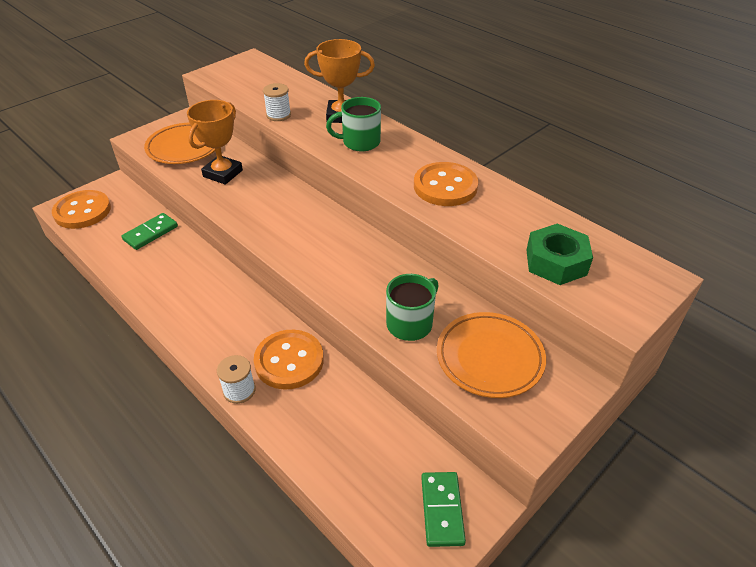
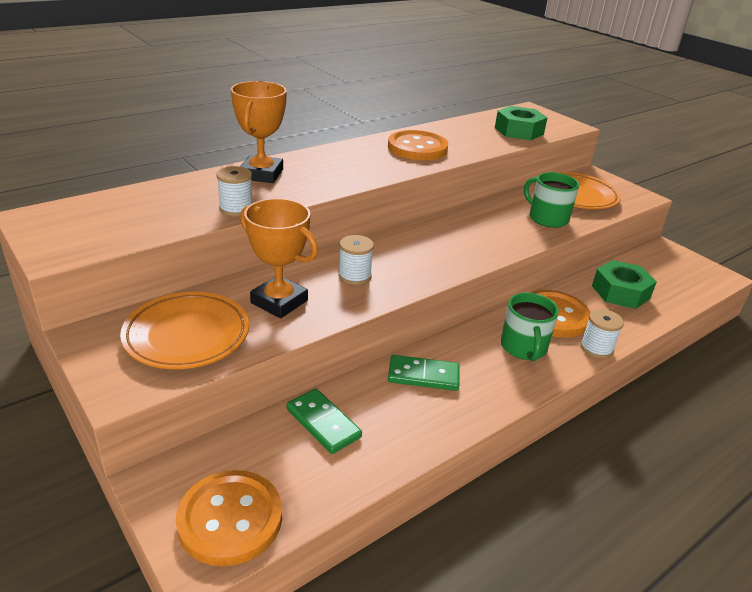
camera: 85 degrees left, 10 degrees down
green mug [326,97,381,151] -> green mug moved to [501,293,559,361]
green domino [421,472,466,547] -> green domino moved to [388,355,460,391]
none -> white spool [338,235,374,285]
none -> green nut [592,260,657,309]

